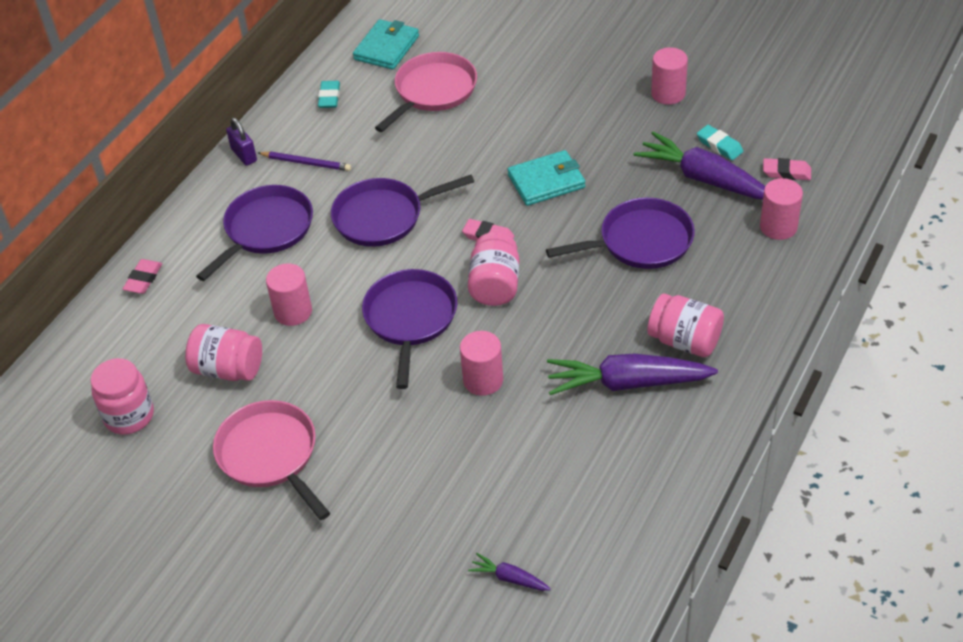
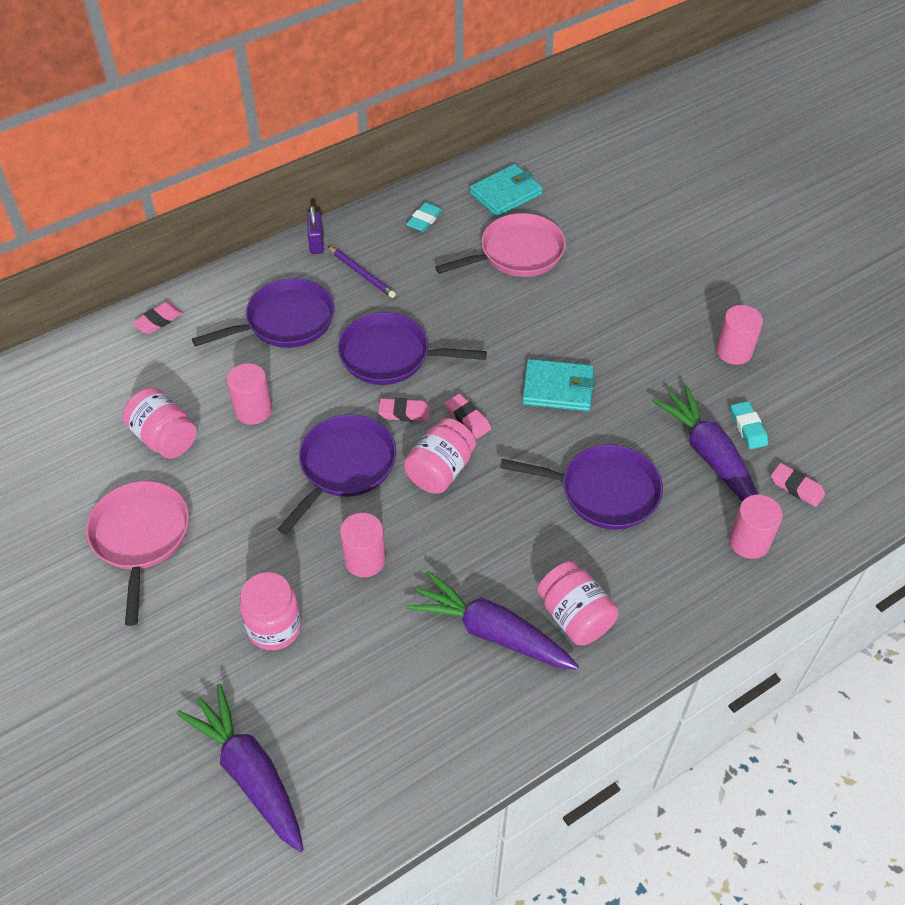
camera: 25 degrees right, 5 degrees up
pink jar [90,358,154,434] -> pink jar moved to [240,572,302,650]
purple carrot [468,553,551,591] -> purple carrot [177,684,304,852], size x2.19
none -> pink eraser [378,398,430,422]

